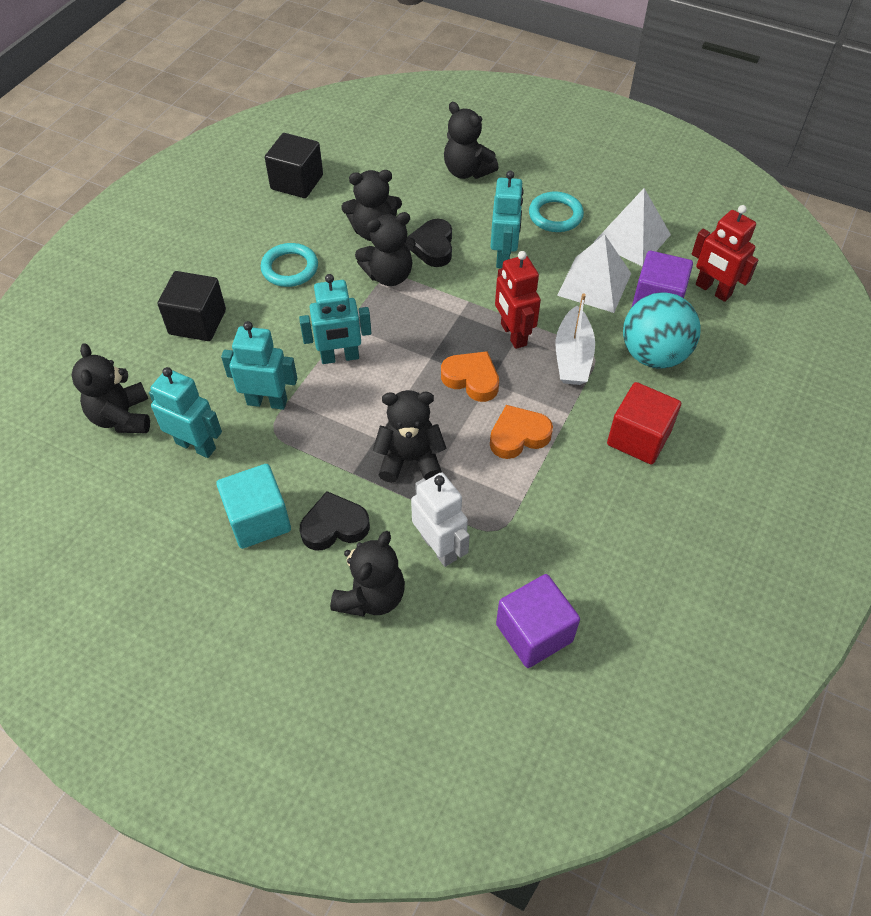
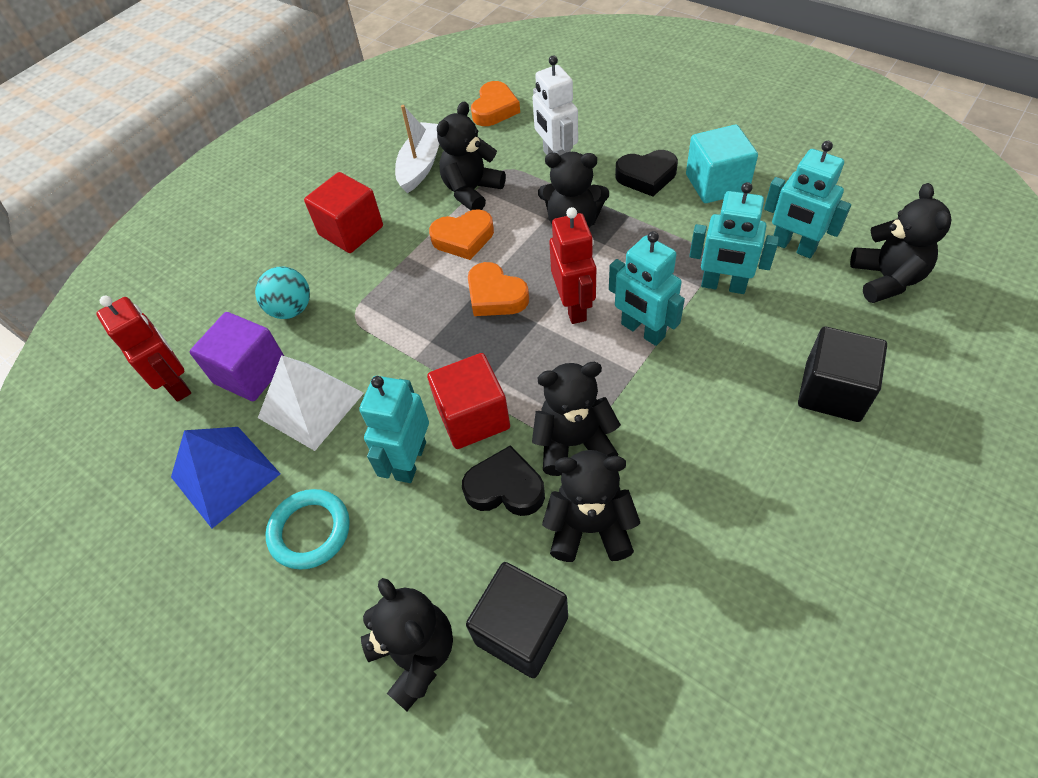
camera: 165 degrees left, 0 degrees up
turquoise ring [260,243,318,287] -> none
black cube [265,133,323,198] -> black cube moved to [466,562,568,678]
turquoise robot [299,274,371,364] -> turquoise robot turned 135 degrees counterclockwise [609,231,685,346]
black teddy bear [330,531,405,617] -> black teddy bear moved to [437,101,506,210]
black heart [408,219,452,267] -> black heart turned 90 degrees counterclockwise [462,445,545,516]
red robot [495,251,541,349] -> red robot moved to [549,207,596,324]
purple cube [496,574,580,668] -> orange heart [471,81,520,126]
white boat [556,294,595,385] -> white boat moved to [395,105,439,193]
white pyramid [593,188,671,267] -> blue pyramid [171,427,281,528]
turquoise ball [623,292,701,368] -> turquoise ball [255,266,310,319], size x0.63
none -> red cube [427,353,510,449]

